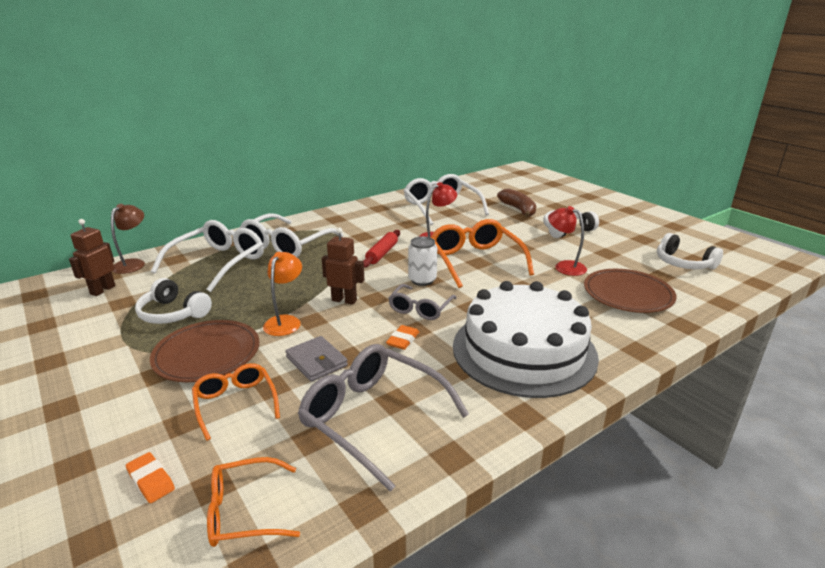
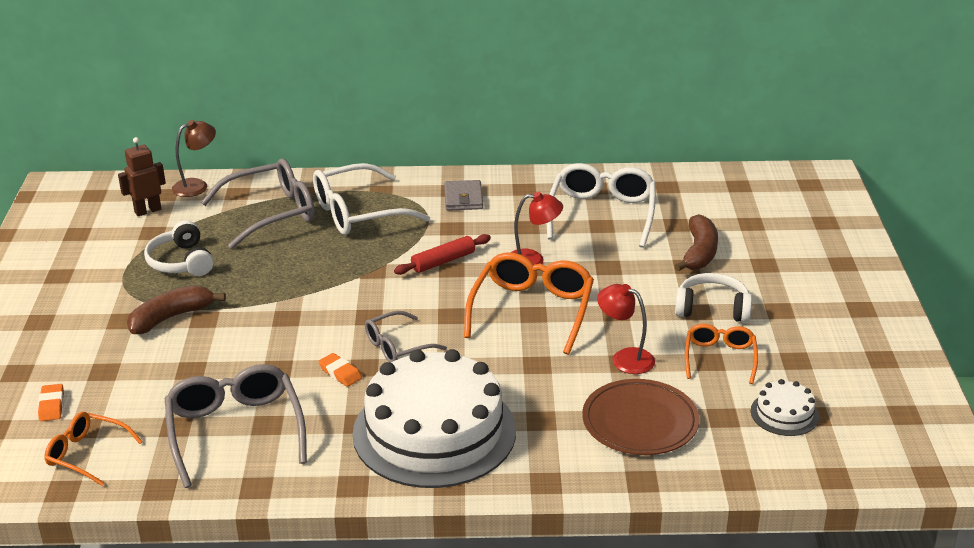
camera: 35 degrees right, 5 degrees up
brown plate [150,320,259,382] -> brown banana [127,285,226,334]
white glasses [151,220,264,292] -> grey glasses [201,159,315,249]
orange glasses [192,363,280,441] -> orange glasses moved to [685,324,758,384]
orange lamp [263,252,302,336] -> none
grey wallet [286,336,348,382] -> grey wallet moved to [444,180,483,211]
brown robot [322,227,364,305] -> none
orange eraser [386,325,419,350] -> orange eraser turned 75 degrees clockwise [318,353,362,387]
white can [408,236,437,286] -> none
red lamp [548,206,587,276] -> red lamp turned 45 degrees counterclockwise [597,284,655,374]
white headphones [657,233,723,270] -> white cake [751,379,819,436]

